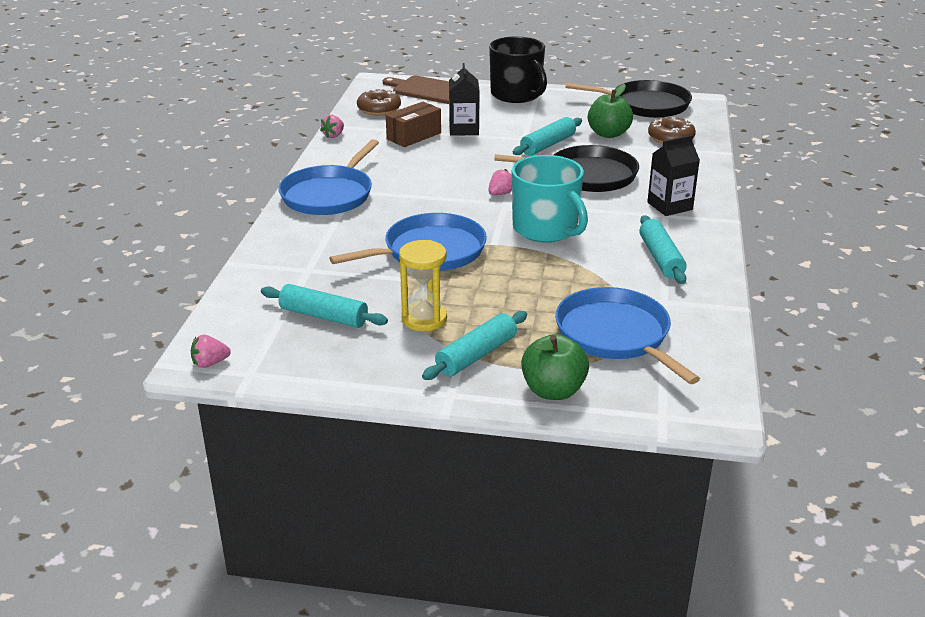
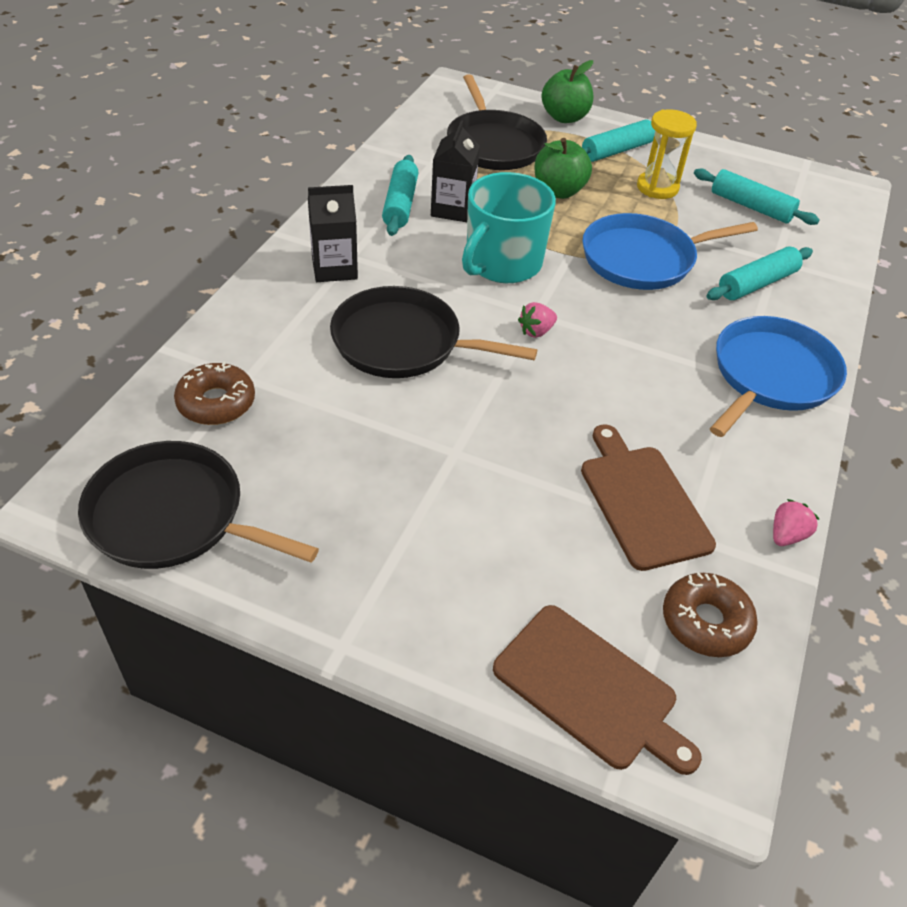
camera: 170 degrees left, 15 degrees up
pink strawberry [191,335,231,368] -> none
brown box [386,102,441,147] -> brown cutting board [581,424,716,571]
black carton [449,63,480,136] -> black carton moved to [431,120,480,222]
black mug [489,36,547,103] -> none
turquoise mug [512,155,588,243] -> turquoise mug turned 120 degrees counterclockwise [462,172,556,283]
turquoise rolling pin [513,117,582,156] -> turquoise rolling pin moved to [707,246,813,300]
blue pan [555,287,700,384] -> black pan [447,74,547,170]
green apple [588,84,633,138] -> green apple moved to [534,138,592,199]

